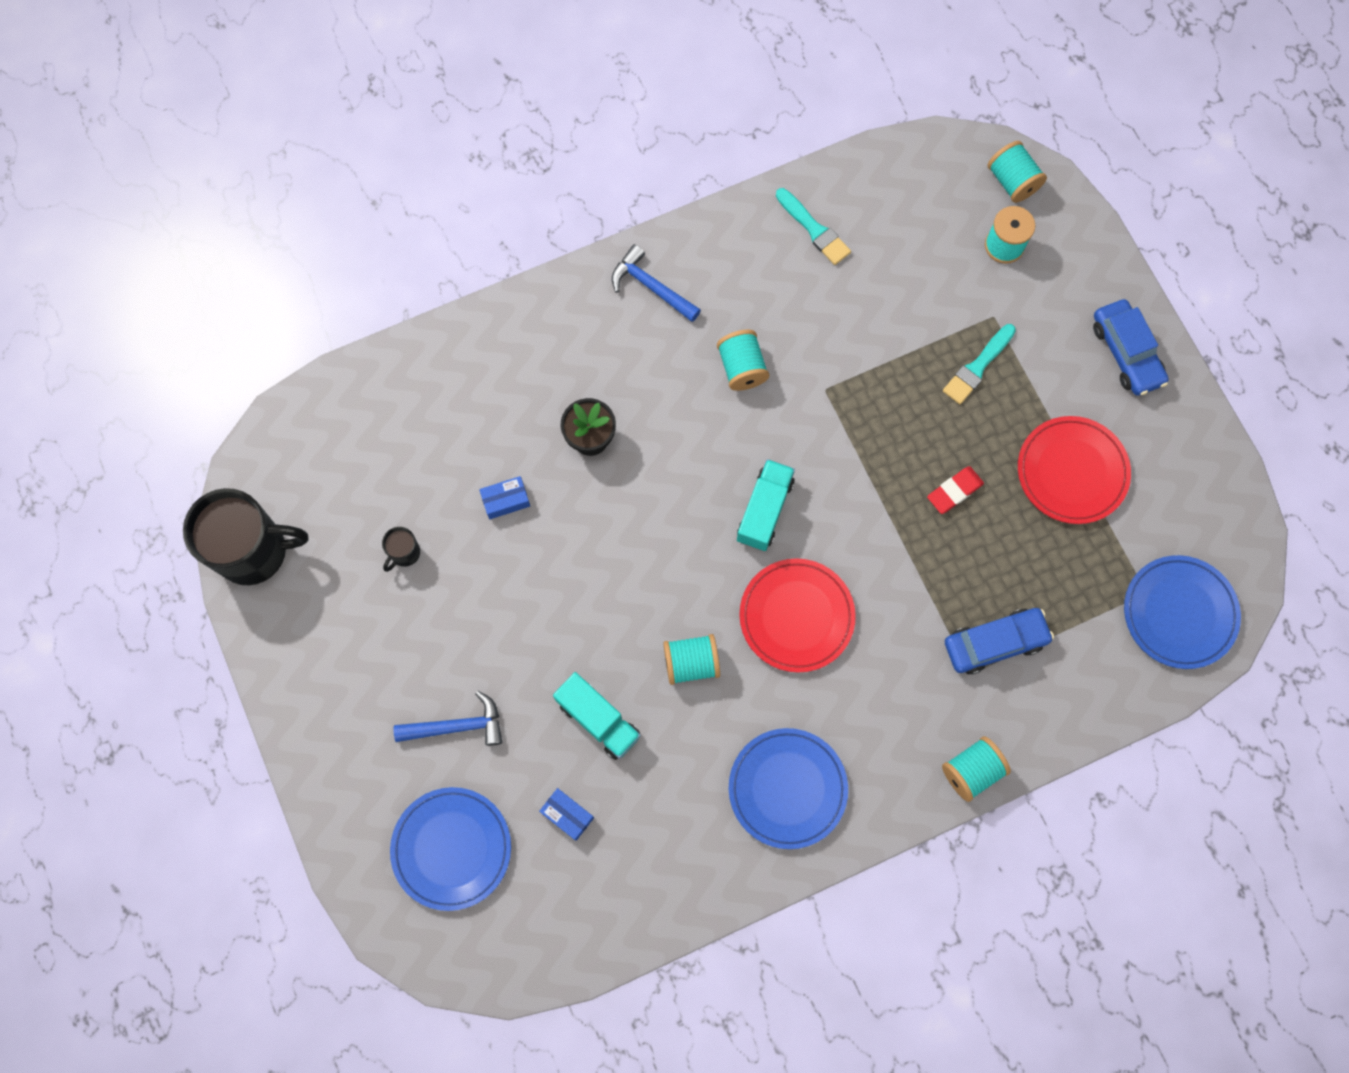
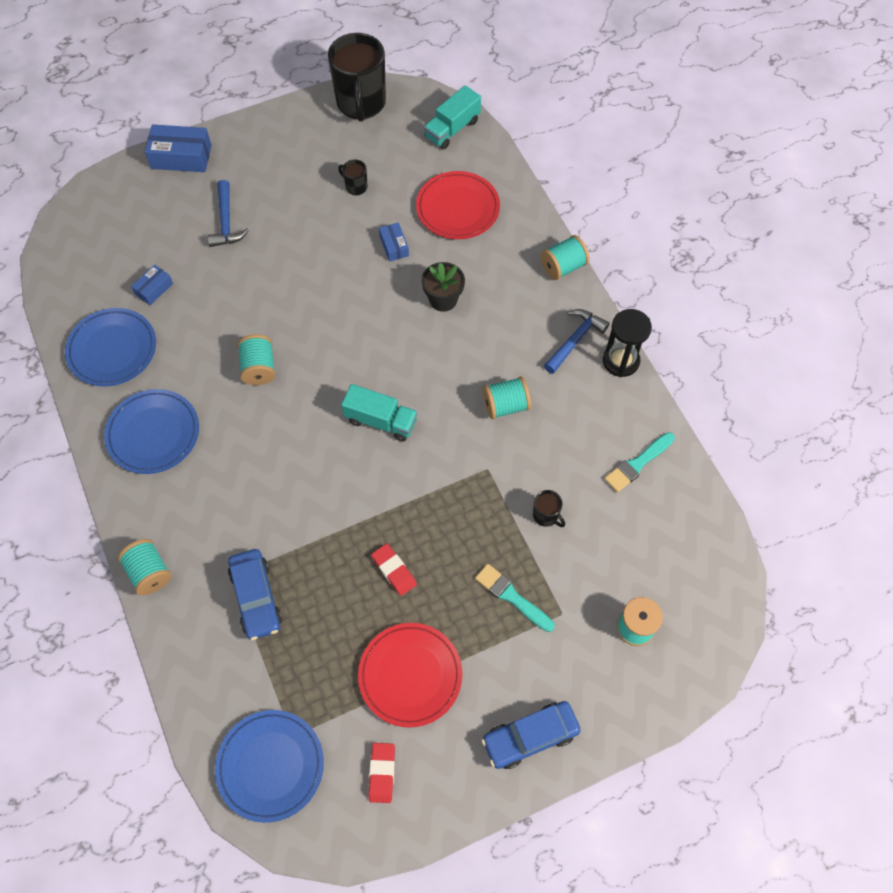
camera: 90 degrees right, 10 degrees down
blue plate [390,787,511,911] -> blue plate moved to [65,308,156,387]
turquoise truck [553,672,641,760] -> turquoise truck moved to [424,85,481,149]
red plate [739,558,856,673] -> red plate moved to [416,171,500,239]
turquoise spool [988,141,1047,203] -> turquoise spool moved to [541,235,589,280]
none -> blue box [145,124,212,172]
none -> red eraser [369,743,395,803]
none -> black mug [533,490,565,527]
none -> black hourglass [603,309,652,377]

